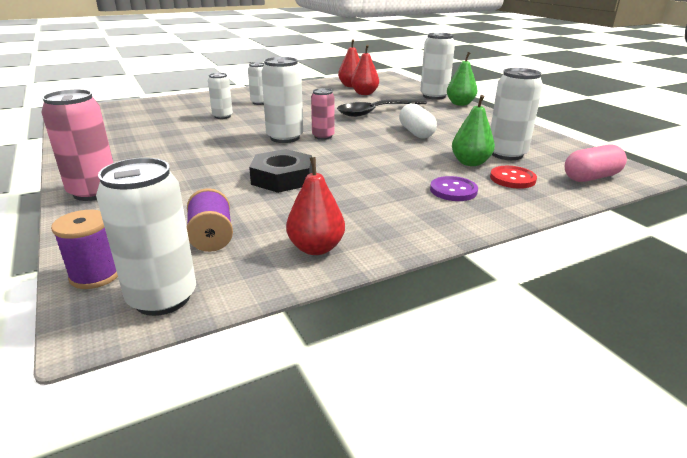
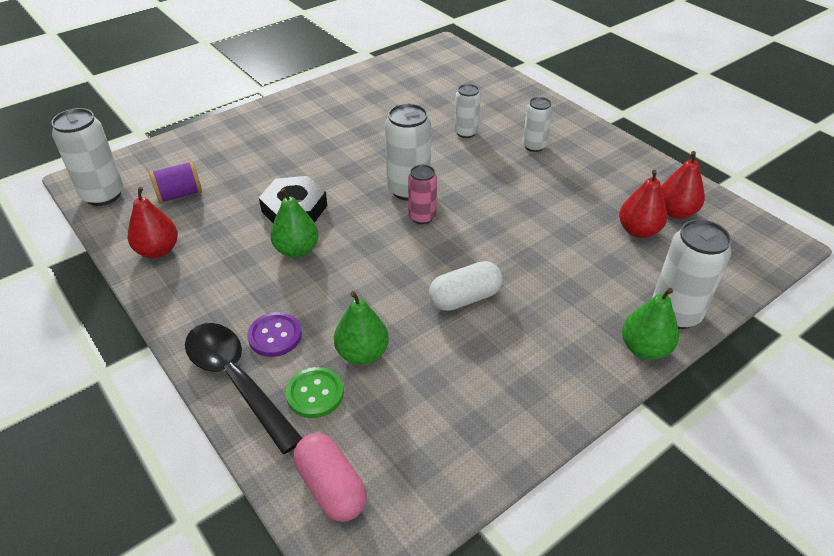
camera: 80 degrees right, 15 degrees up
pink can [41,89,113,201] -> none
purple spool [51,210,118,289] -> none
black spoon [337,99,427,117] -> black spoon moved to [185,323,302,454]
red button [490,166,537,189] -> green button [286,367,344,418]
white can [491,68,543,160] -> none
none -> green pear [270,188,319,258]

